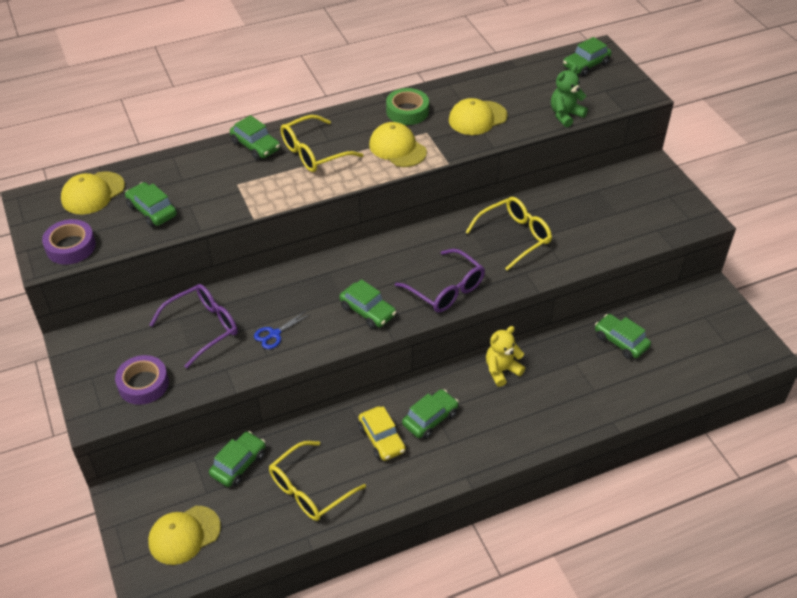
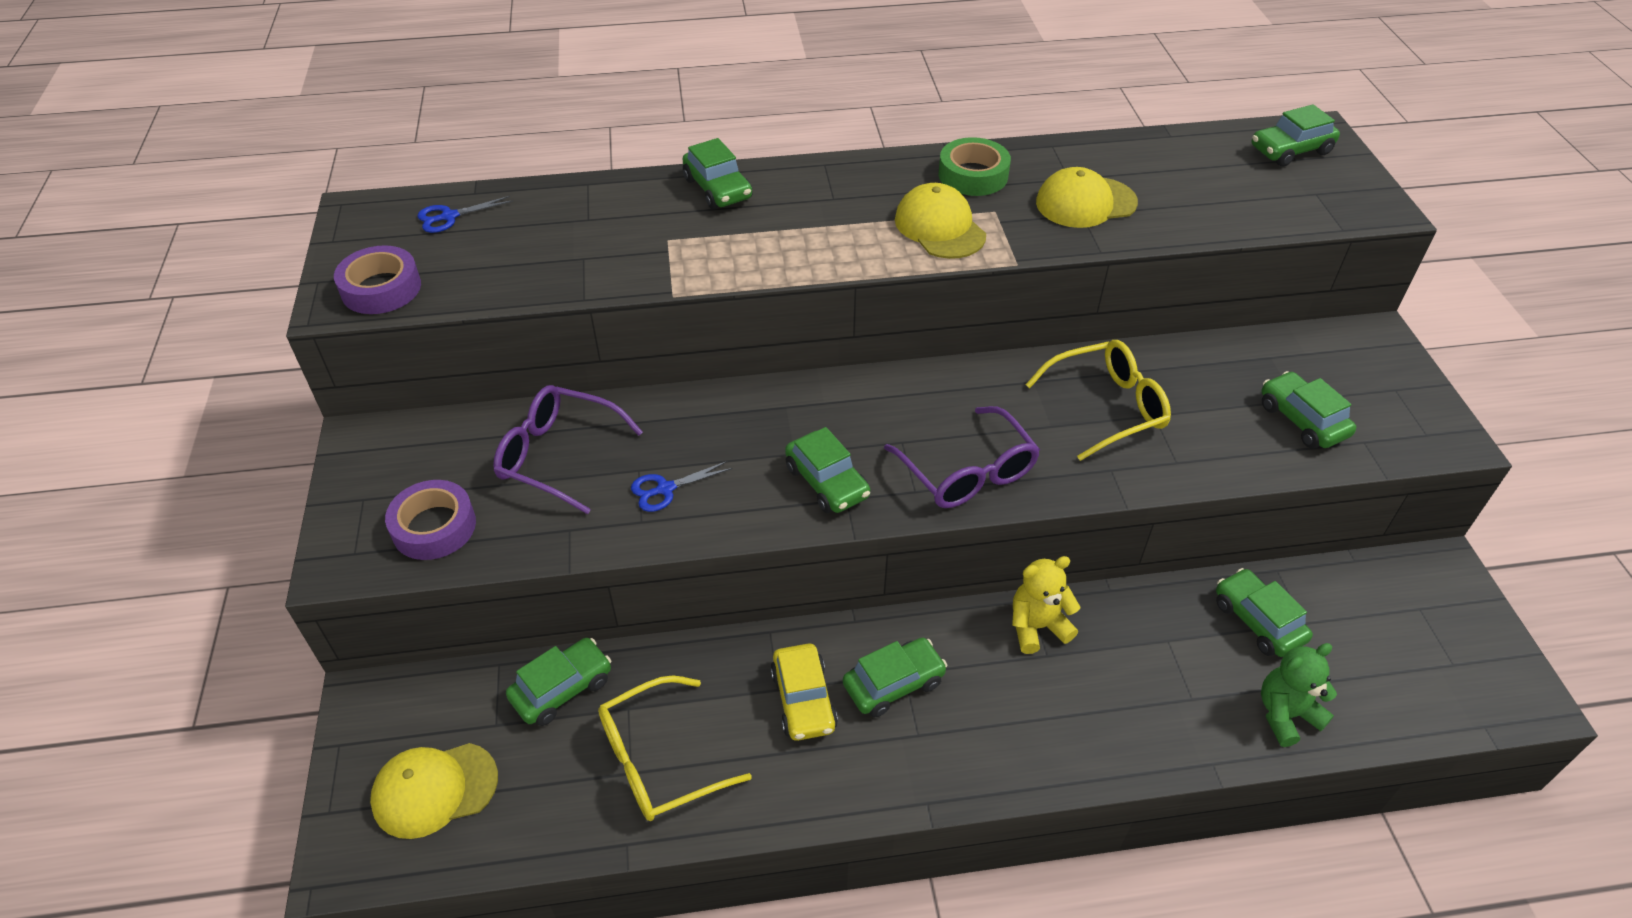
camera: 15 degrees right, 0 degrees up
yellow cap [61,171,125,215] -> blue scissors [417,196,513,233]
green car [125,182,177,227] -> green car moved to [1261,371,1356,449]
purple glasses [150,284,238,368] -> purple glasses turned 135 degrees counterclockwise [493,385,643,514]
yellow glasses [281,115,364,172] -> none
green teddy bear [551,65,588,127] -> green teddy bear moved to [1261,643,1337,747]

